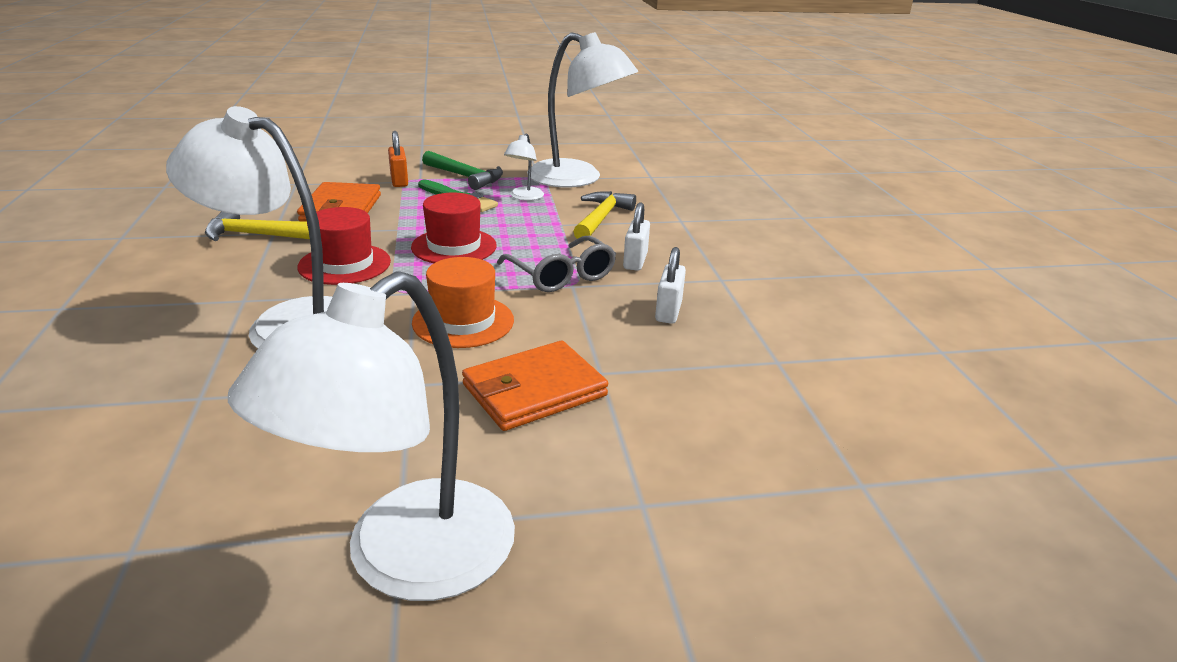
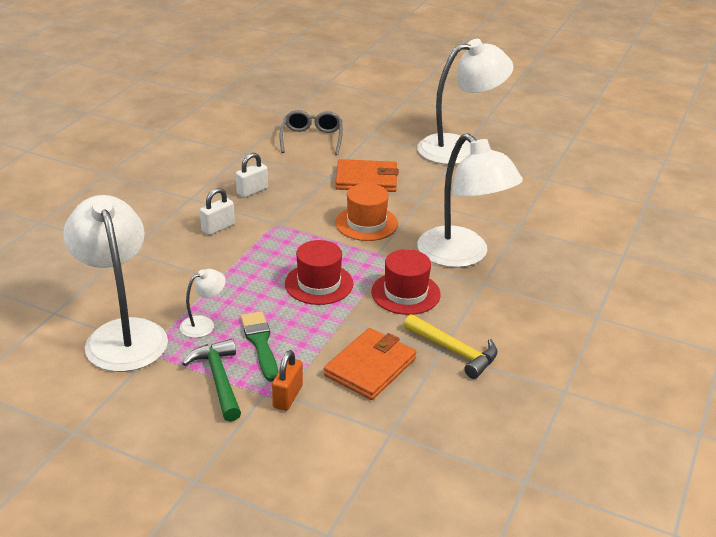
camera: 145 degrees left, 5 degrees up
grey glasses [497,236,616,292] -> grey glasses moved to [280,110,343,155]
yellow hammer [573,191,636,239] -> none

